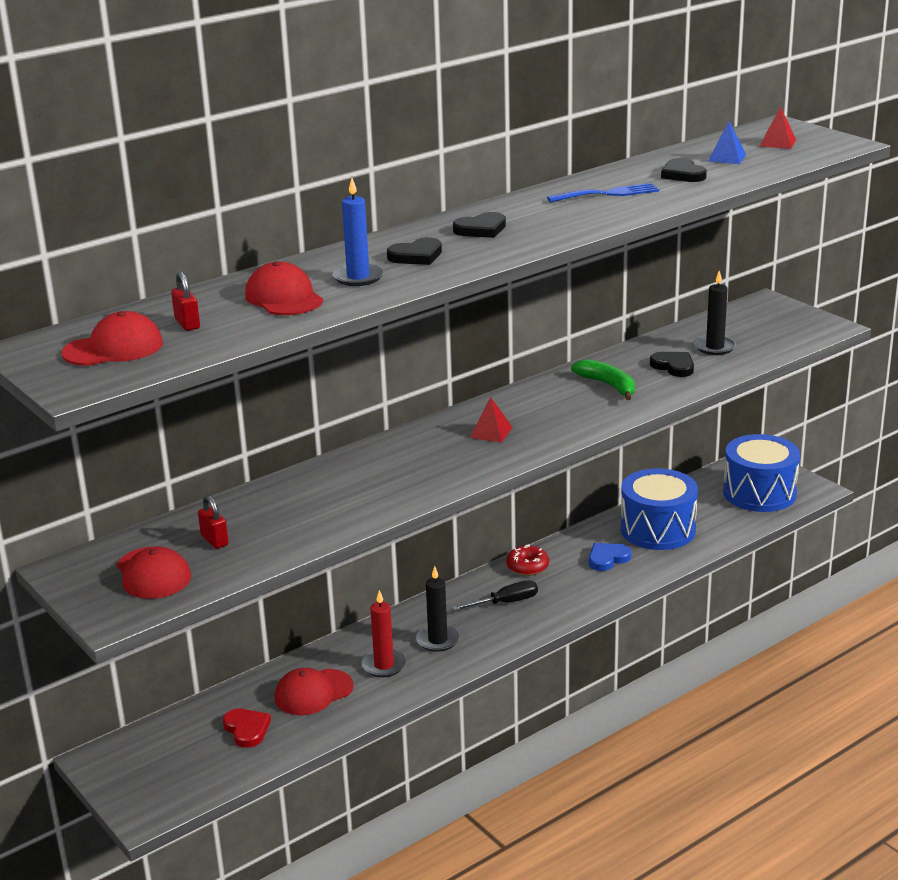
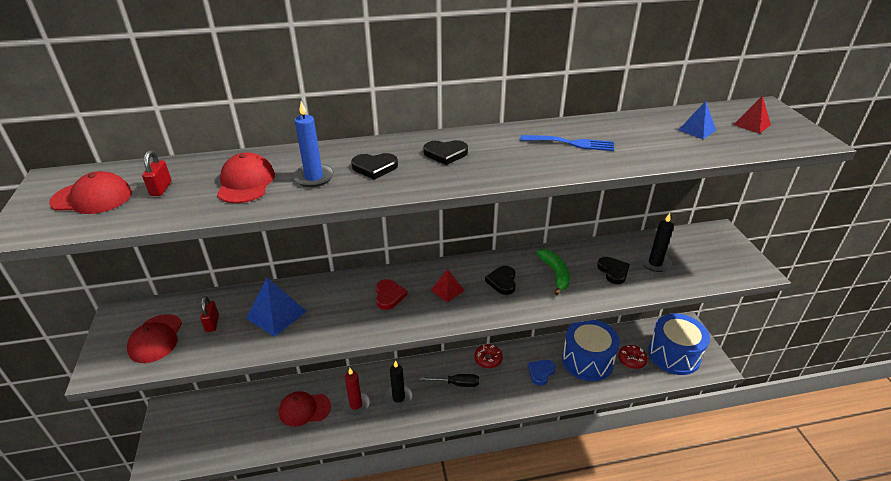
camera: 25 degrees right, 10 degrees up
red heart [223,709,271,748] -> red heart moved to [376,279,408,310]
blue heart [589,543,631,571] -> blue heart turned 45 degrees counterclockwise [528,360,556,386]
black heart [661,158,707,182] -> black heart moved to [485,266,516,295]
none -> blue pyramid [246,278,307,337]
none -> red donut [618,345,648,369]

